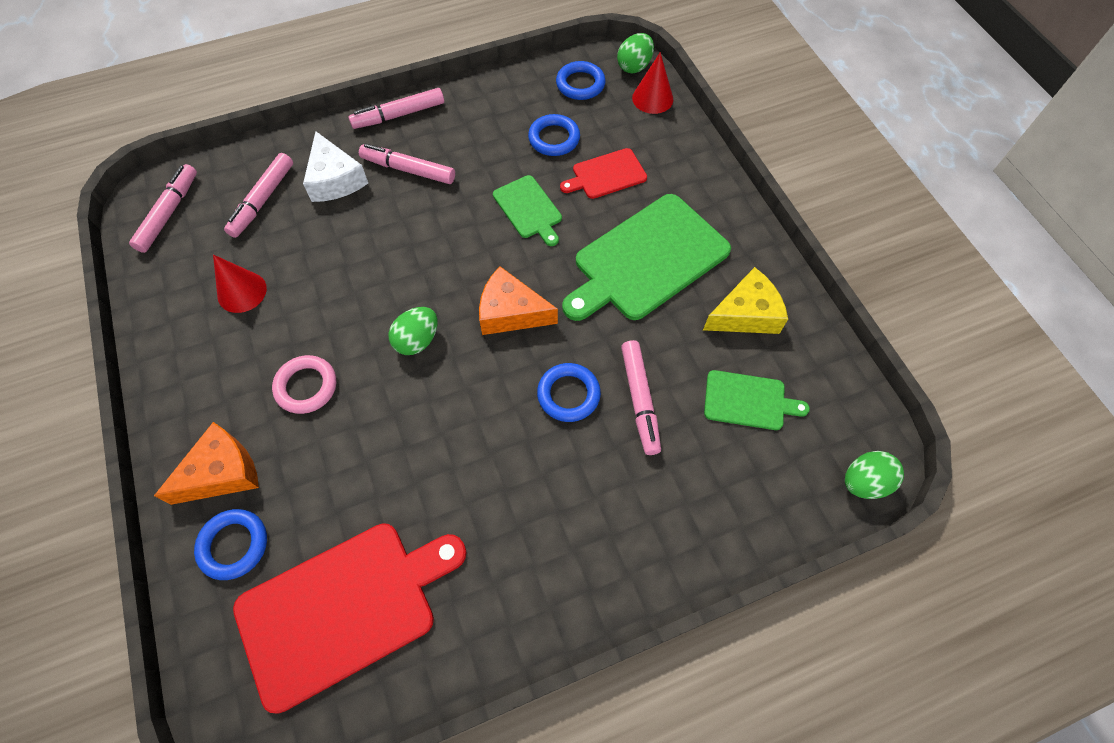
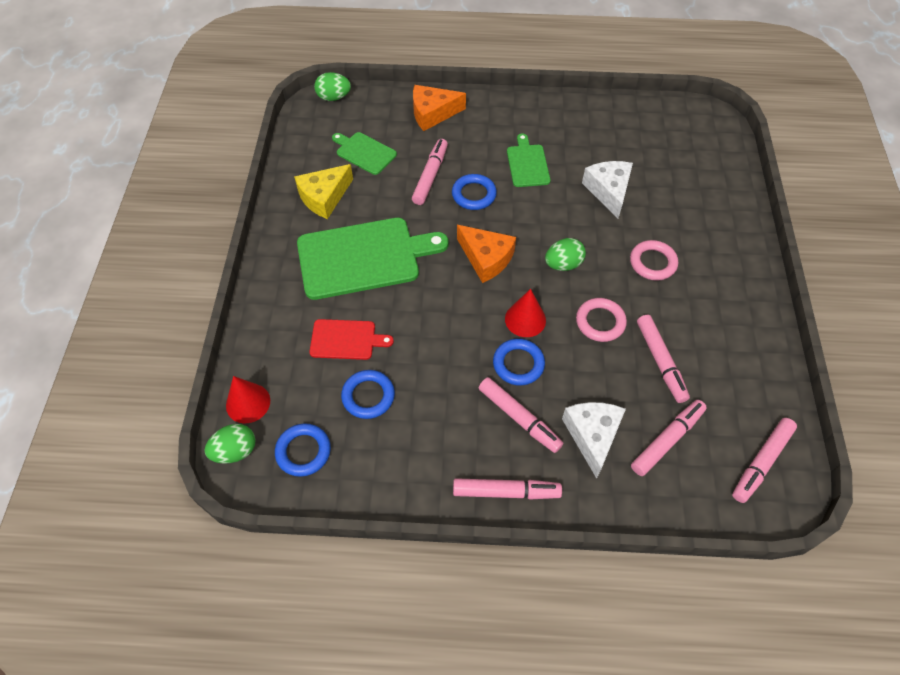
camera: 155 degrees left, 5 degrees down
orange cheese [154,422,259,505] -> orange cheese moved to [413,85,466,131]
blue ring [194,509,267,580] -> blue ring moved to [493,339,545,386]
red cone [213,254,267,313] -> red cone moved to [505,289,546,337]
red cutting board [233,523,467,713] -> none
green cutting board [493,175,562,246] -> green cutting board moved to [507,134,550,187]
yellow cheese [703,267,788,334] -> yellow cheese turned 45 degrees counterclockwise [294,164,353,219]
none -> pink ring [576,298,627,342]
none -> white cheese [582,161,633,219]
none -> pink marker [637,315,690,403]

